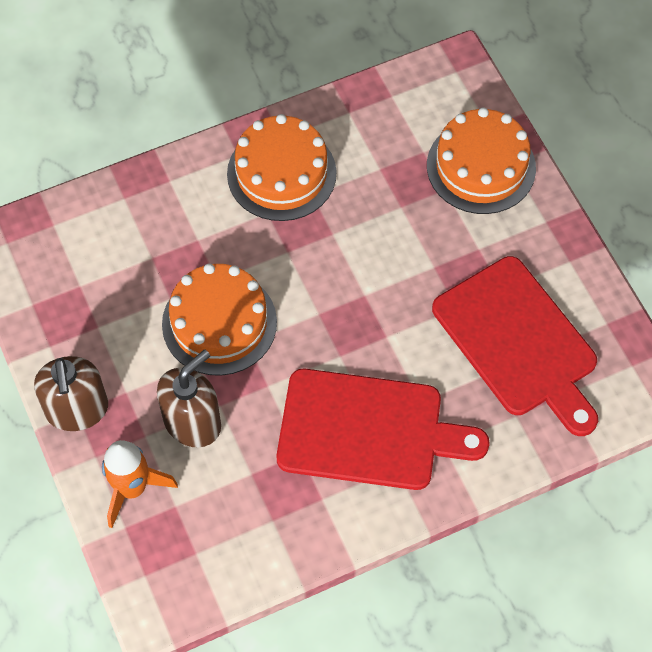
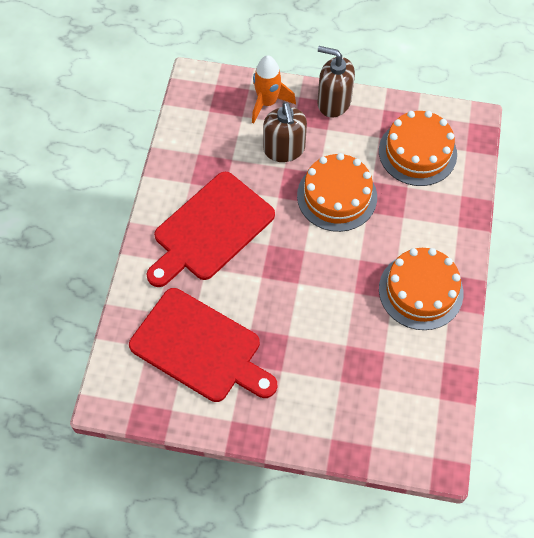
camera: 125 degrees right, 0 degrees up
orange cake [427,107,536,214] -> orange cake moved to [379,111,457,186]
red cutting board [432,256,598,436] -> red cutting board turned 150 degrees counterclockwise [129,288,277,402]

